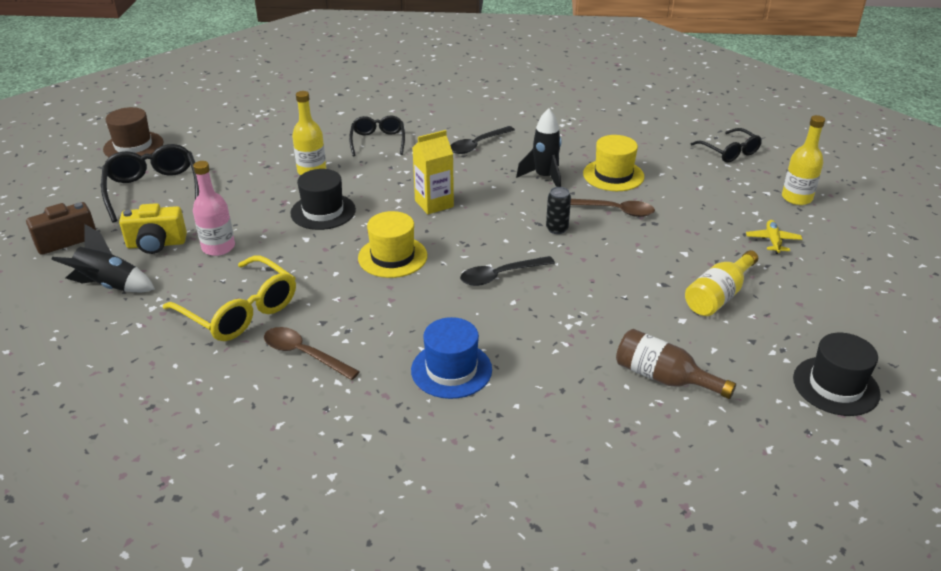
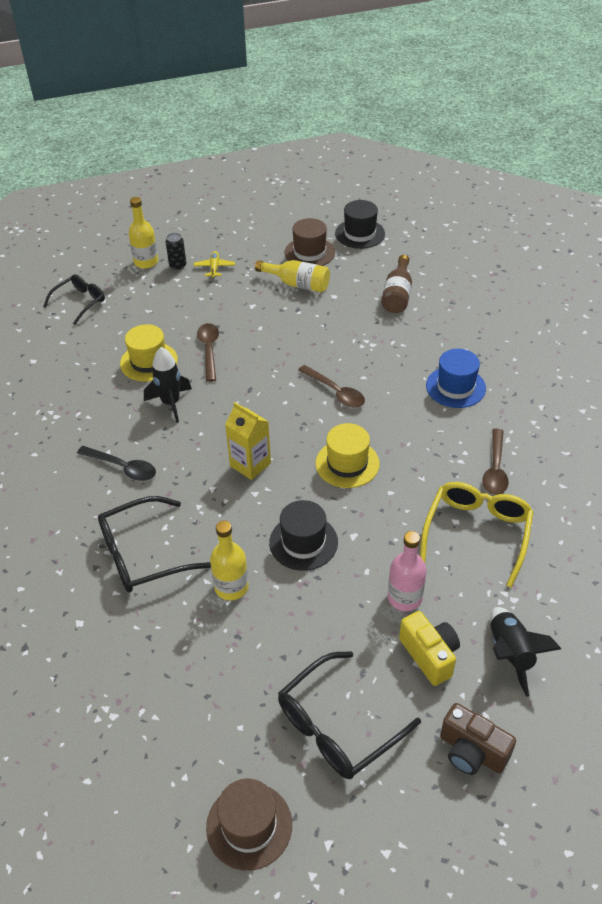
camera: 110 degrees left, 10 degrees up
black glasses [349,115,405,157] -> black glasses [98,496,211,592], size x1.54
black spoon [460,256,555,286] -> brown spoon [298,365,365,408]
black can [546,187,571,234] -> black can moved to [166,233,186,270]
yellow plane [746,220,802,254] -> yellow plane turned 105 degrees clockwise [194,251,235,278]
none -> brown hat [284,218,335,266]

